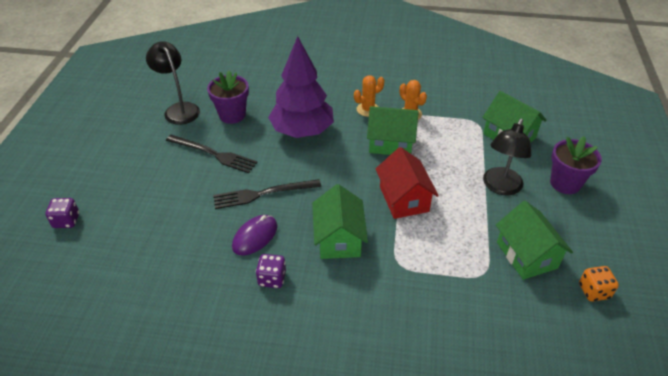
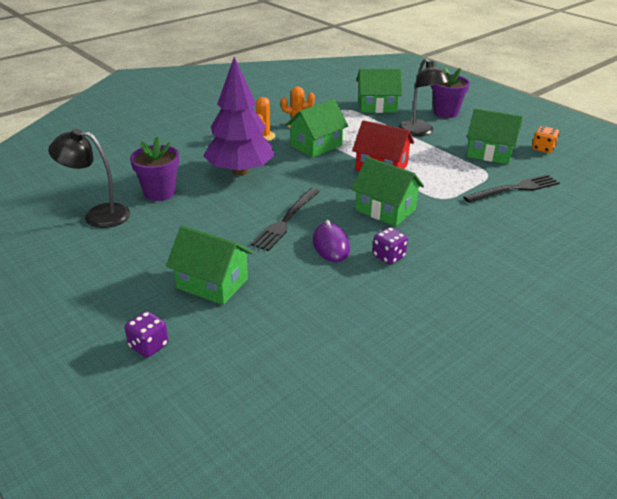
camera: 50 degrees left, 10 degrees down
black fork [166,135,258,173] -> black fork moved to [463,174,560,203]
none -> green house [166,226,253,305]

